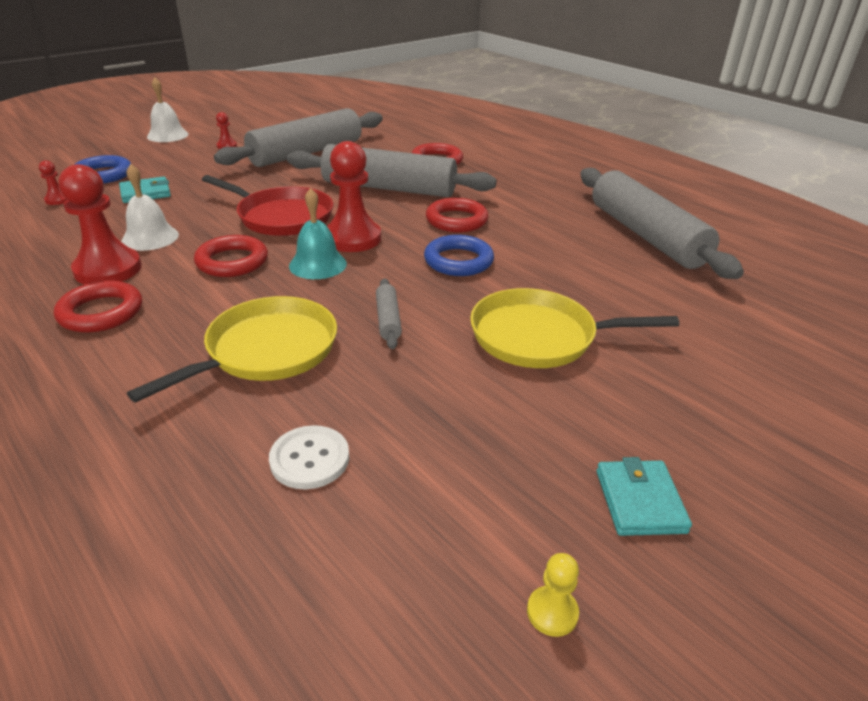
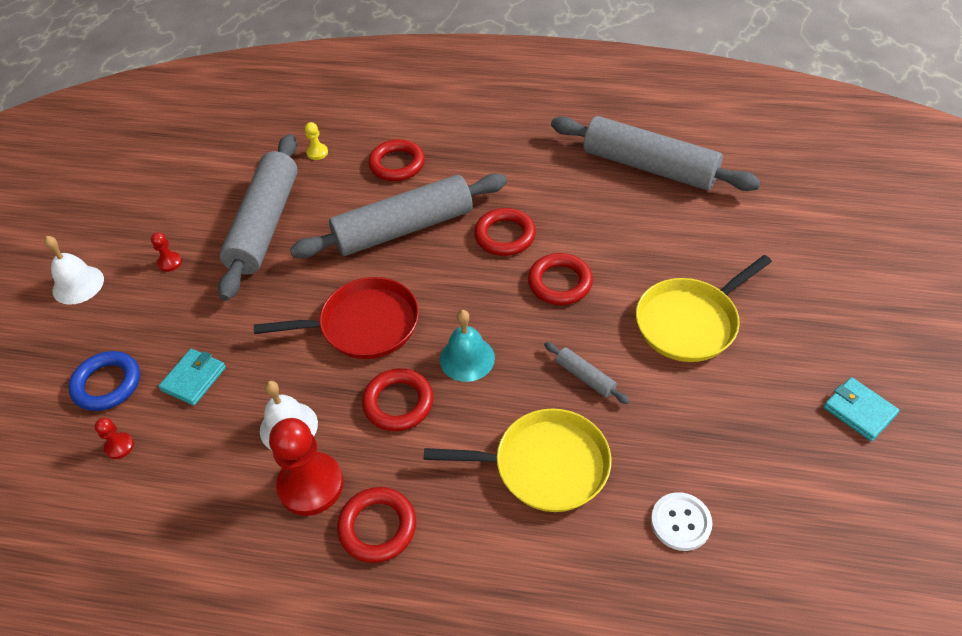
camera: 35 degrees left, 15 degrees up
yellow pan [127,296,337,403] -> yellow pan turned 90 degrees clockwise [424,408,611,512]
red pawn [327,141,381,252] -> none
blue ring [424,235,494,276] -> red ring [528,253,593,305]
yellow pawn [527,553,579,637] -> yellow pawn moved to [305,122,328,160]

